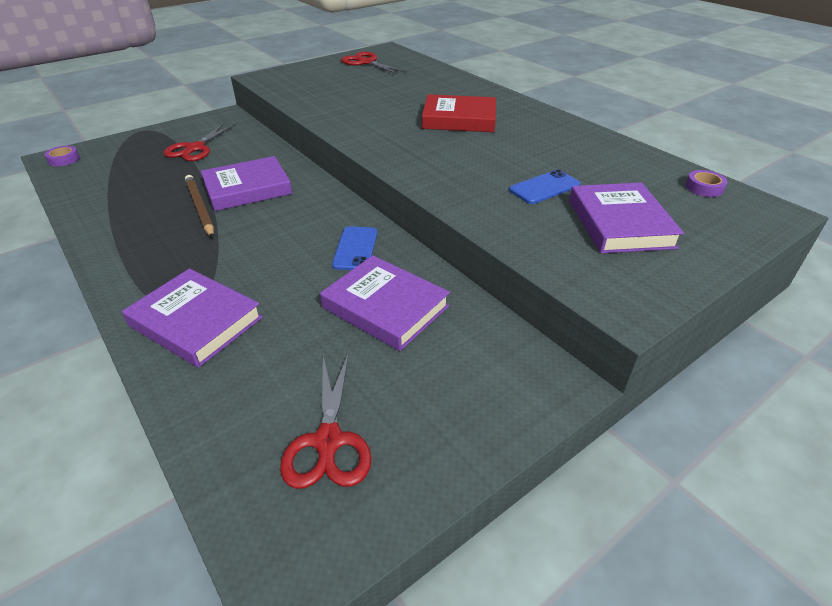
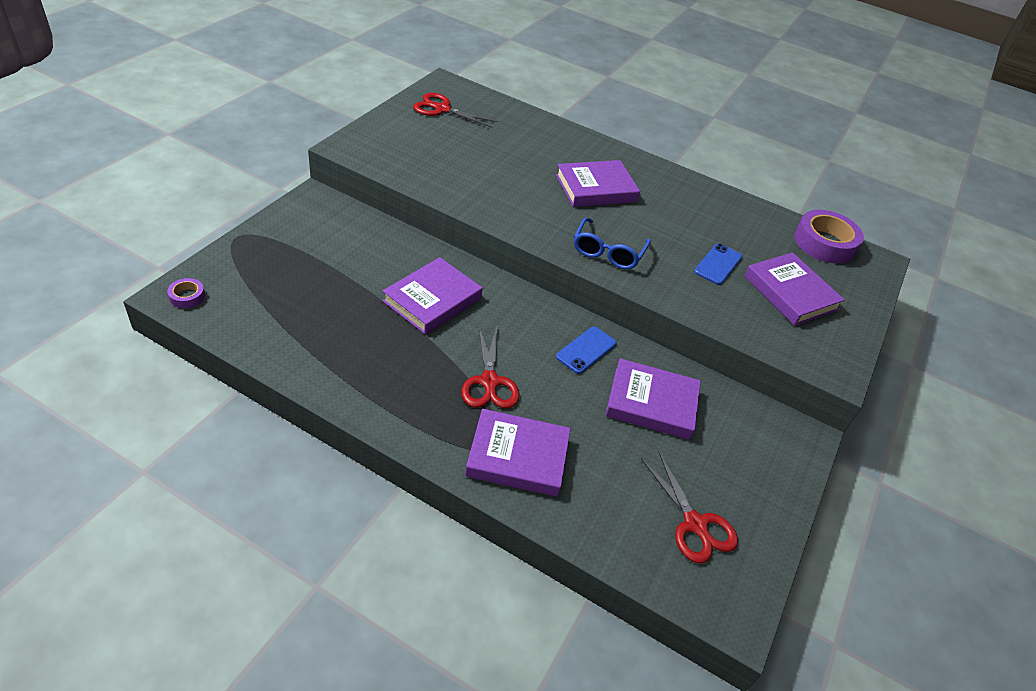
camera: 30 degrees left, 5 degrees up
red scissors [164,122,237,161] -> red scissors moved to [461,327,519,409]
brown pencil [185,175,214,238] -> none
blue phone [332,226,378,270] -> blue phone turned 60 degrees clockwise [556,327,617,374]
red book [422,94,496,132] -> purple book [556,160,640,207]
purple tape [686,170,728,197] -> purple tape [794,210,864,264], size x2.15
none -> blue glasses [574,217,651,269]

